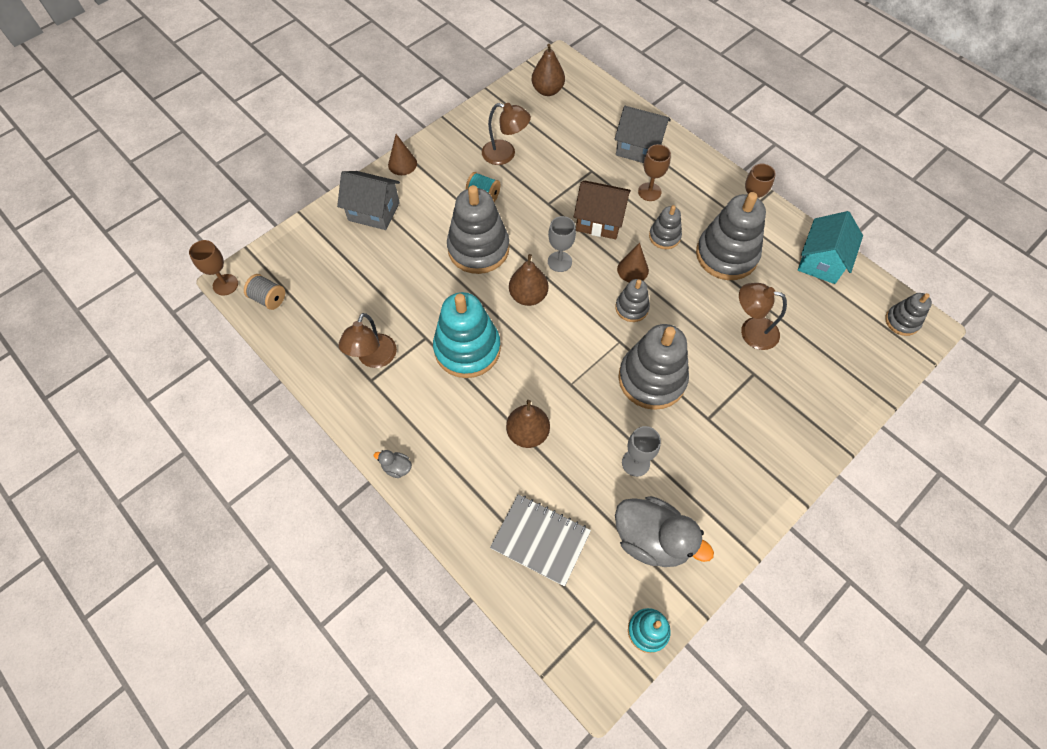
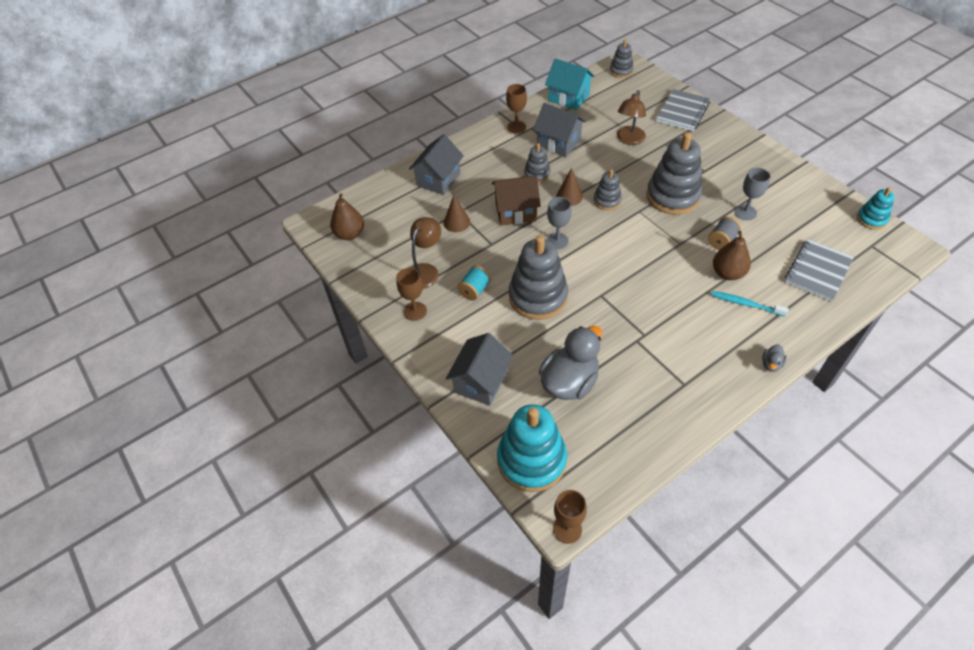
camera: 80 degrees left, 10 degrees down
grey spool [244,274,285,310] -> grey spool moved to [708,217,741,250]
brown lamp [339,313,397,368] -> none
brown cone [388,134,417,175] -> brown cone moved to [444,195,470,232]
turquoise stacking toy [433,292,501,378] -> turquoise stacking toy moved to [497,404,567,492]
brown pear [509,254,548,306] -> none
brown house [574,181,631,239] -> brown house turned 60 degrees clockwise [492,175,541,226]
grey duck [615,496,714,567] -> grey duck moved to [539,326,602,400]
brown goblet [638,144,671,201] -> brown goblet moved to [396,268,427,321]
grey stacking toy [696,192,766,280] -> grey house [533,103,586,157]
none -> grey notebook [656,89,710,131]
none -> turquoise toothbrush [711,291,789,316]

